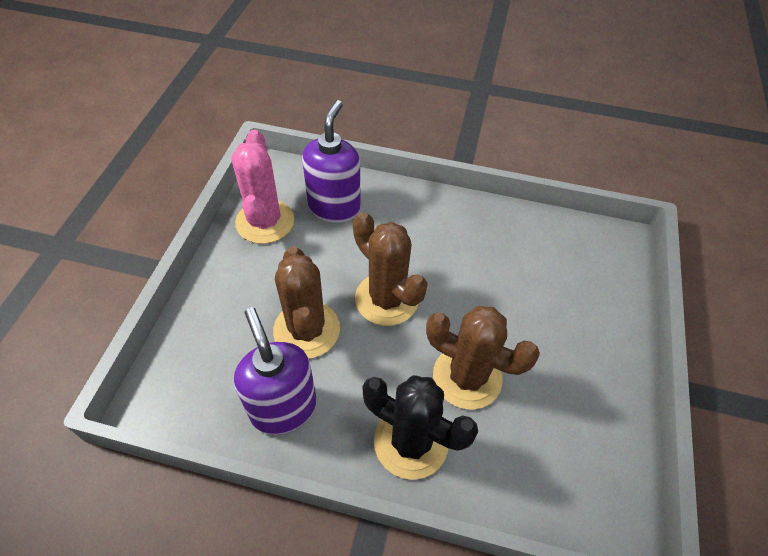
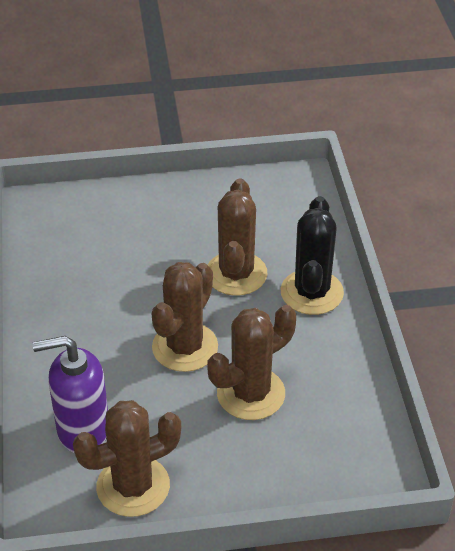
camera: 110 degrees left, 10 degrees down
pink cactus [231,130,294,244] -> brown cactus [73,400,181,517]
purple soap dispenser [234,307,317,434] -> none

